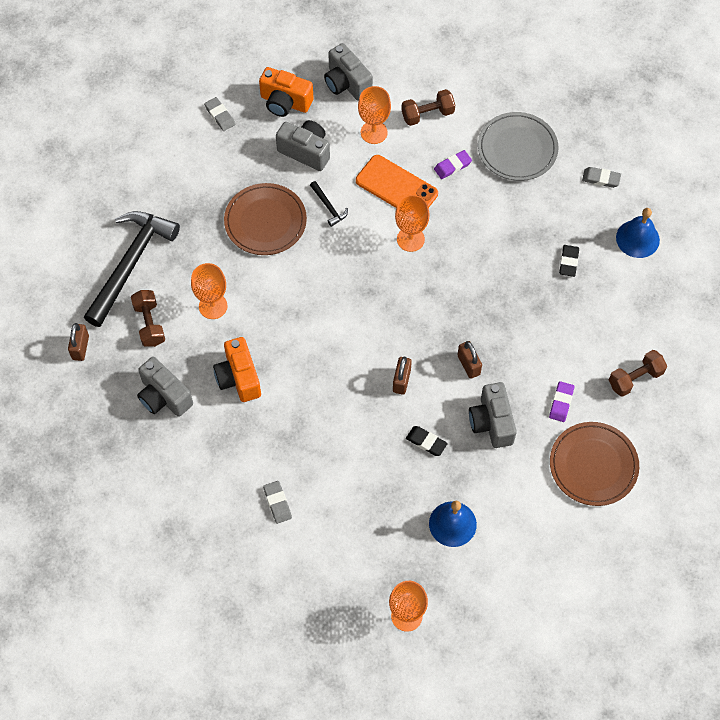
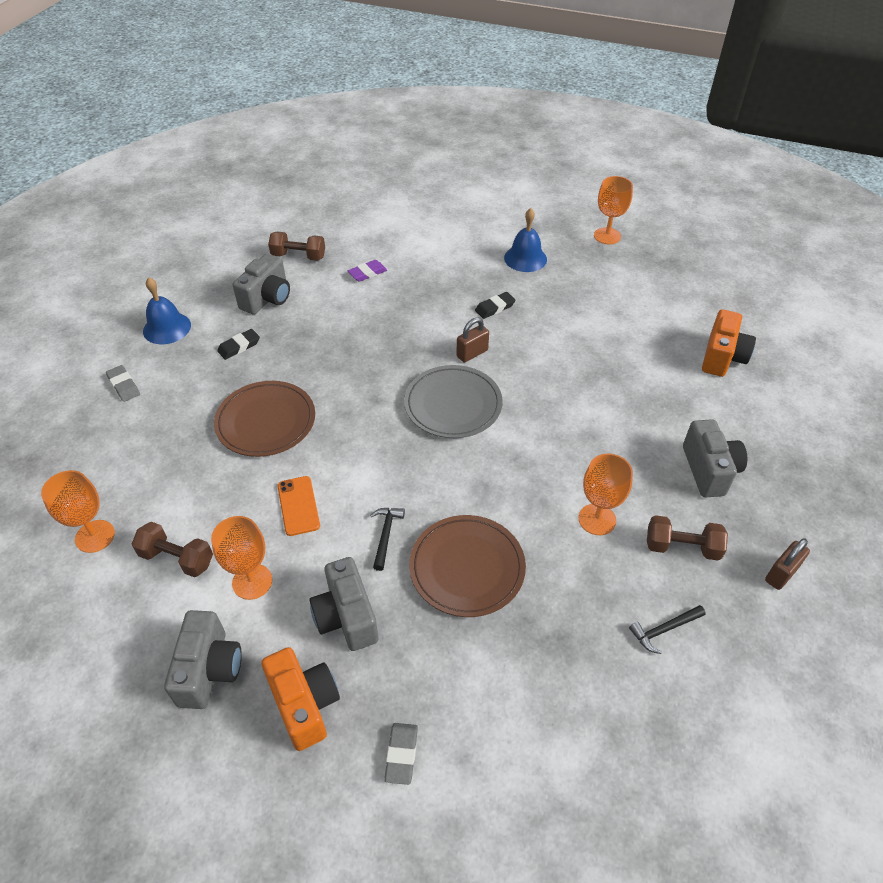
camera: 140 degrees left, 15 degrees down
black hammer [84,211,180,327] -> black hammer [629,605,706,654], size x0.40
brown dumbbell [131,290,165,347] -> brown dumbbell turned 75 degrees clockwise [647,515,728,561]
orange camera [213,337,261,402] -> orange camera moved to [702,309,756,377]
grey eraser [263,481,292,524] -> none
orange phone [356,155,438,208] -> orange phone [278,476,320,536], size x0.64
orange goblet [395,195,430,252] -> orange goblet moved to [41,470,115,553]
black eraser [406,426,448,456] -> black eraser turned 75 degrees clockwise [475,292,516,319]
purple eraser [434,150,472,179] -> none
brown padlock [458,341,482,379] -> none
grey camera [469,382,517,448] -> grey camera moved to [232,254,290,315]
grey plate [478,112,559,181] -> grey plate moved to [404,365,503,438]
brown plate [550,422,639,506] -> brown plate moved to [214,381,315,457]

